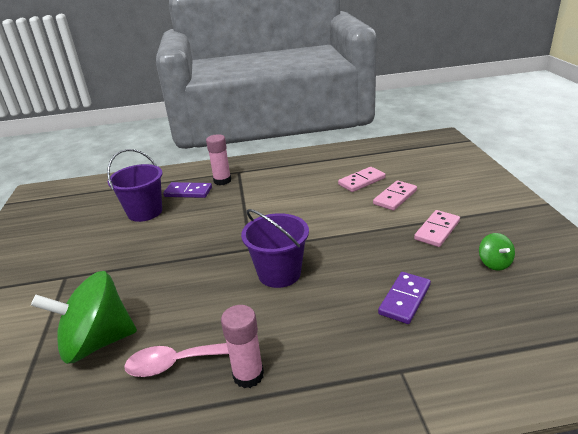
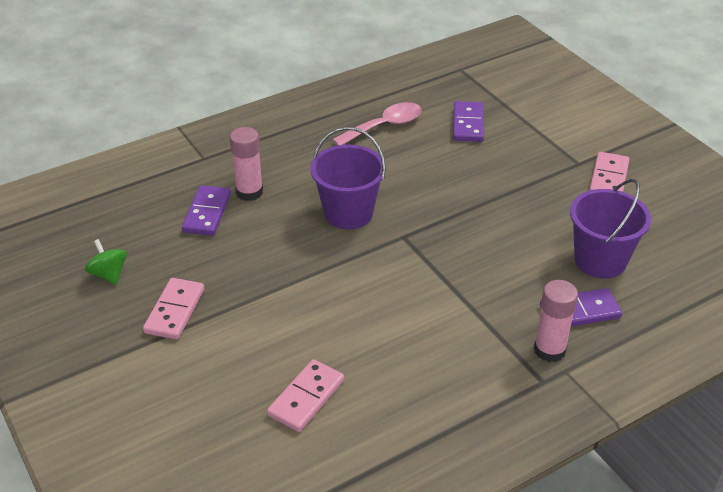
camera: 155 degrees right, 10 degrees up
green spinning top [31,271,137,364] -> purple domino [453,101,484,142]
pink glue stick [221,305,264,388] -> pink glue stick moved to [230,127,263,201]
pink domino [373,180,417,211] -> pink domino moved to [589,152,629,192]

